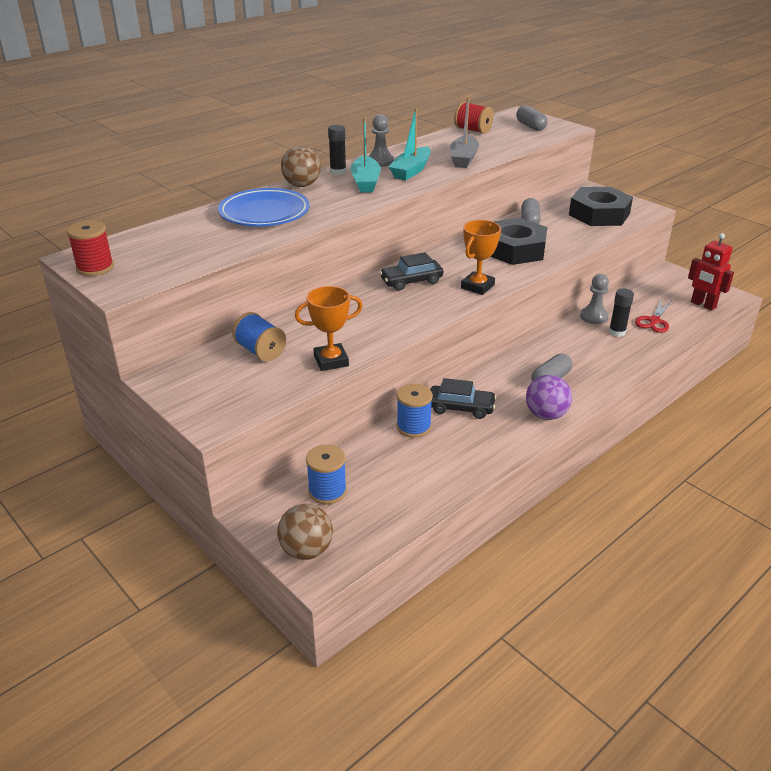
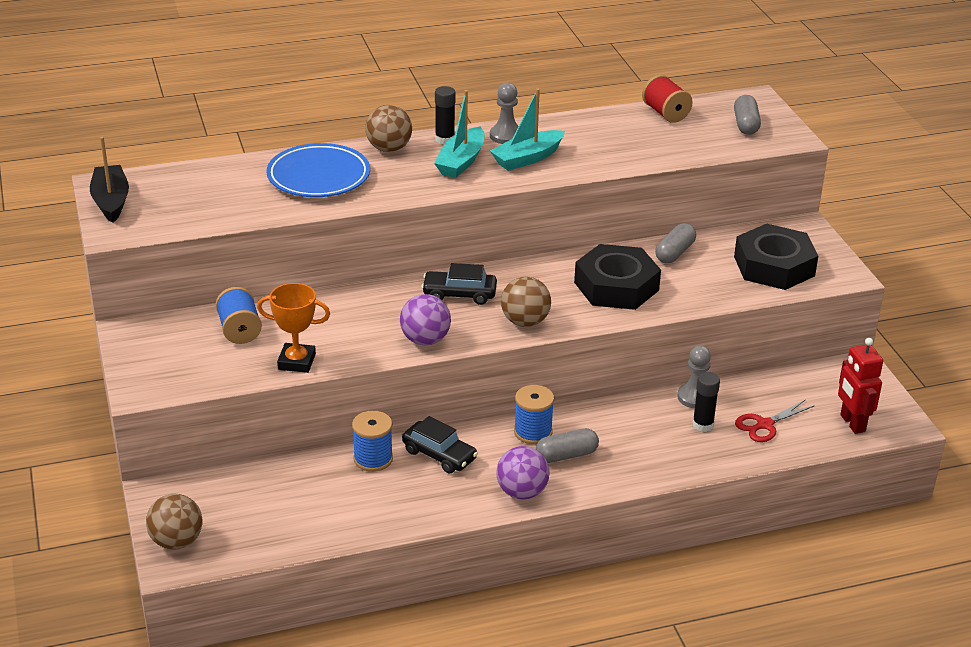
camera: 25 degrees right, 0 degrees up
red spool [66,220,114,276] -> black boat [90,137,129,223]
blue spool [306,444,347,504] -> blue spool moved to [514,385,554,444]
grey boat [450,97,479,168] -> none
orange trophy [461,220,501,295] -> brown ball [501,277,551,327]
none -> purple ball [400,294,451,345]

